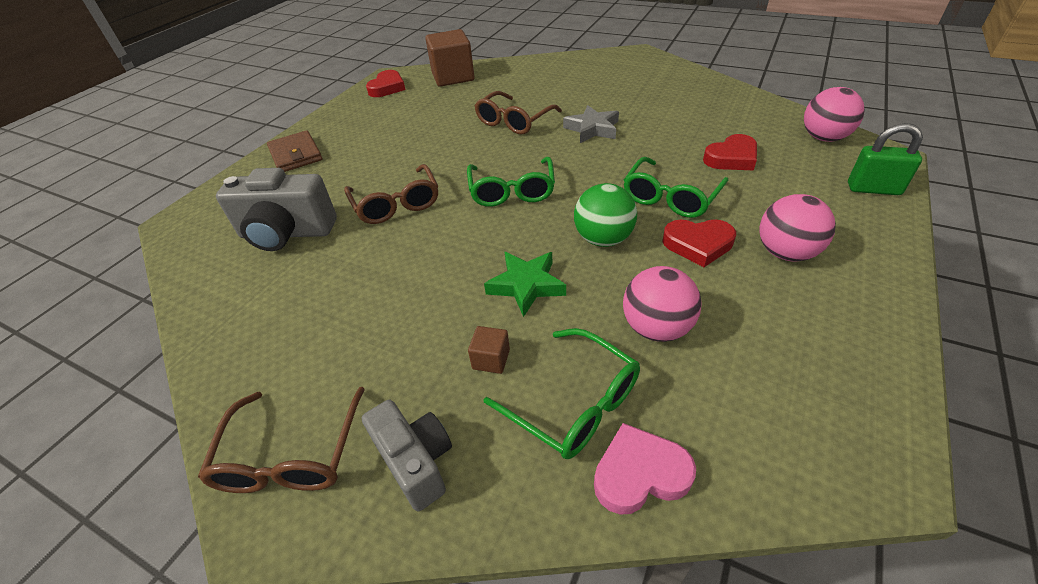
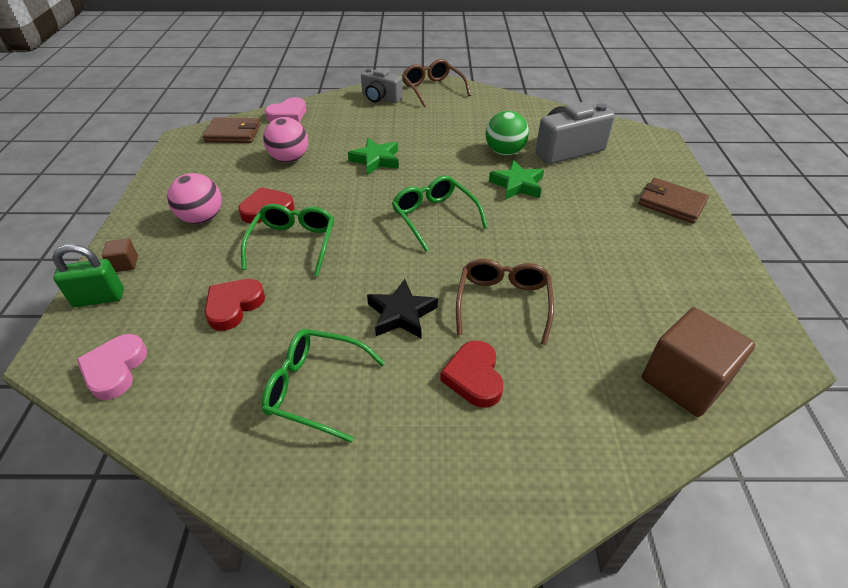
camera: 150 degrees right, 0 degrees up
brown glasses [344,164,438,224] -> green star [489,160,544,200]
red heart [366,70,405,97] -> red heart moved to [440,340,503,408]
brown cube [468,326,510,374] -> brown cube moved to [102,238,138,272]
green glasses [484,328,640,459] -> green glasses moved to [261,329,385,443]
grey star [563,105,619,143] -> black star [367,279,438,338]
green ball [574,183,637,247] -> green ball moved to [486,111,529,156]
pink ball [804,87,865,142] -> pink heart [76,334,147,400]
none -> brown wallet [203,117,260,143]

